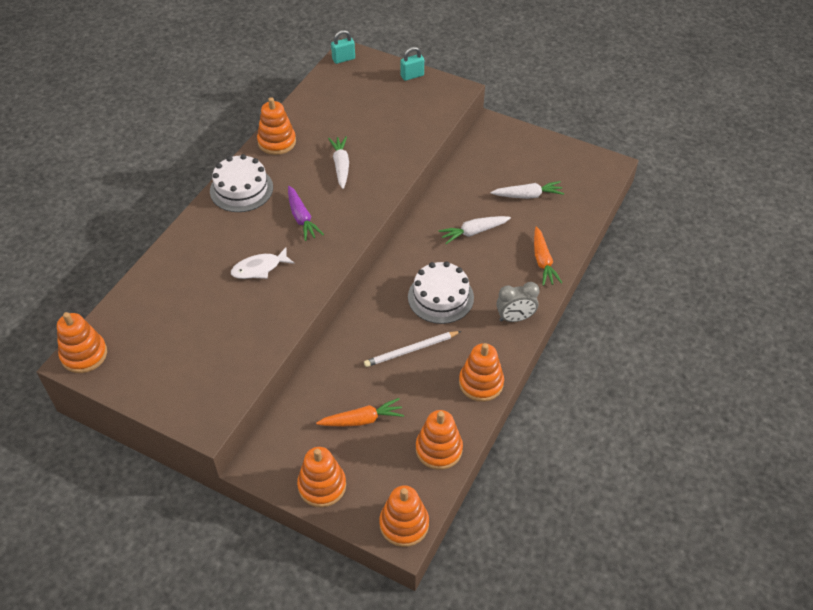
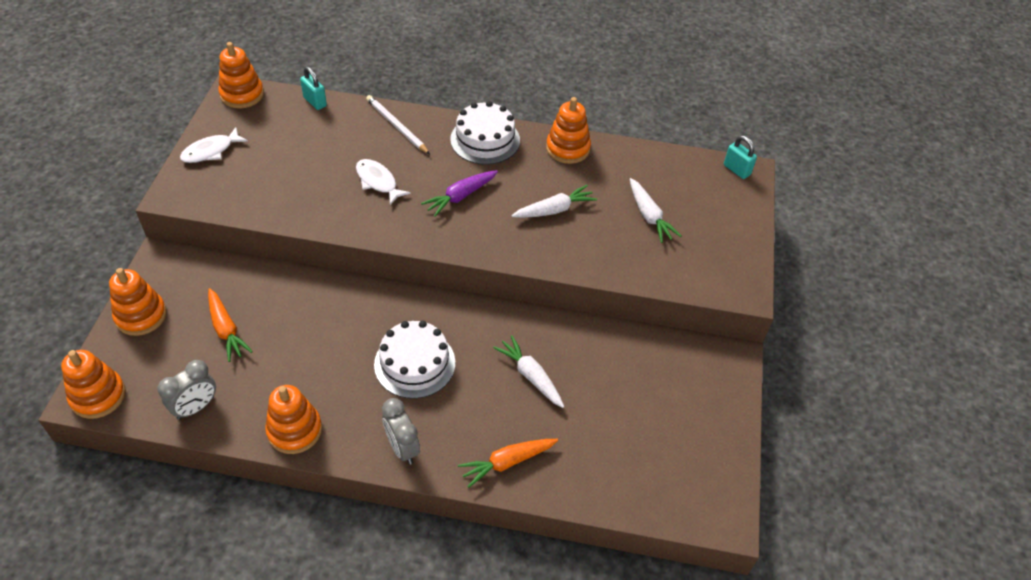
camera: 70 degrees right, 0 degrees up
white pencil [364,331,461,367] -> white pencil moved to [366,95,430,154]
turquoise padlock [400,47,424,81] -> turquoise padlock moved to [300,67,327,110]
orange stacking toy [416,410,463,470] -> grey clock [157,360,216,420]
white carrot [491,181,564,199] -> white carrot moved to [630,178,681,243]
none -> white fish [180,127,248,163]

